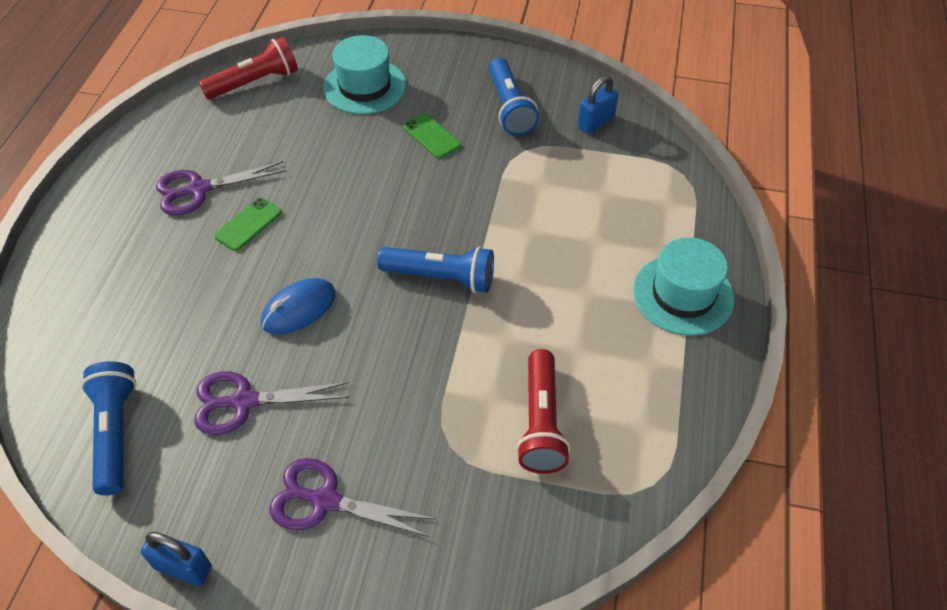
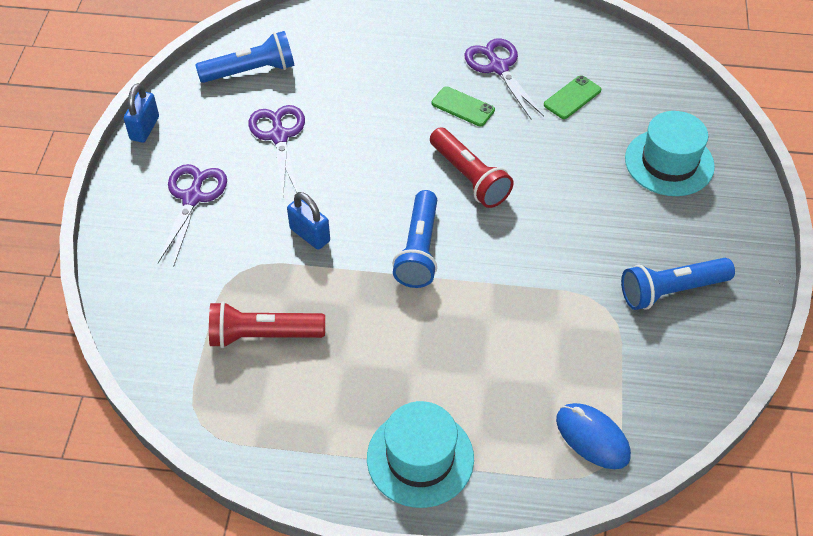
camera: 85 degrees right, 0 degrees up
red flashlight [199,37,298,99] -> red flashlight moved to [430,127,514,208]
blue mouse [261,278,336,334] -> blue mouse moved to [556,403,631,469]
green phone [403,113,461,159] -> green phone moved to [544,75,601,119]
blue padlock [578,76,618,134] -> blue padlock moved to [287,192,330,250]

